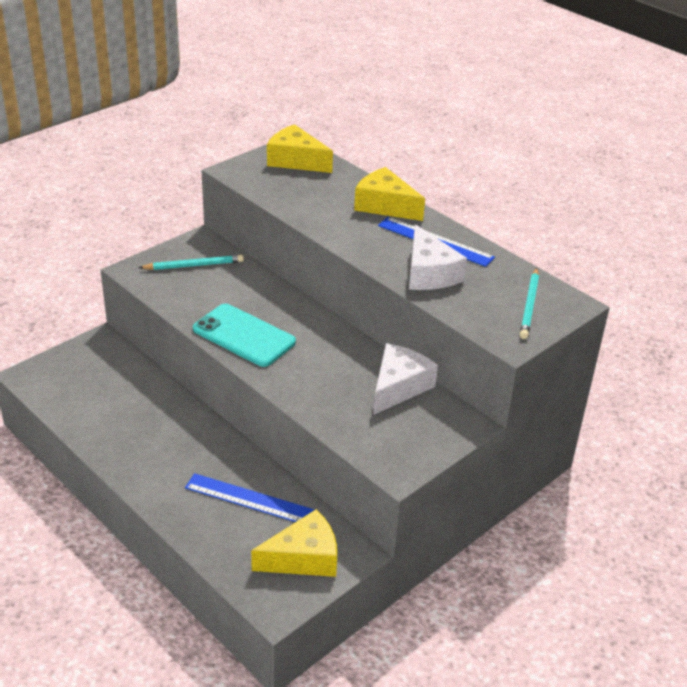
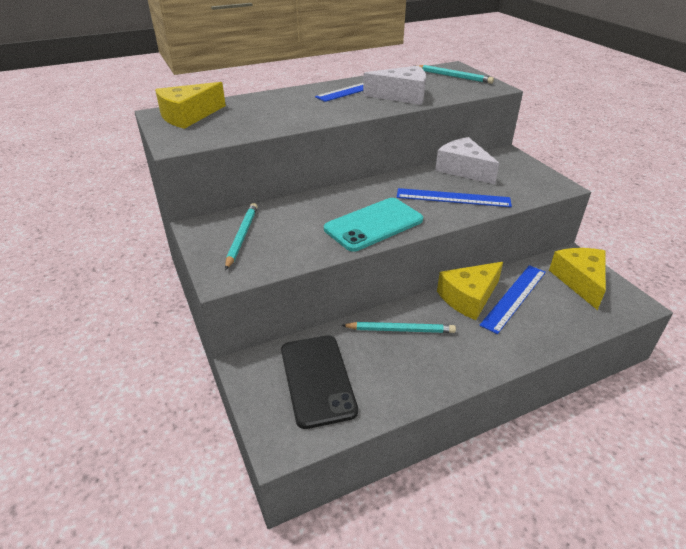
camera: 70 degrees left, 0 degrees up
yellow cheese [354,167,425,221] -> yellow cheese moved to [437,262,503,320]
none -> black phone [281,335,358,429]
none -> turquoise pencil [341,322,456,333]
none -> blue ruler [397,188,512,207]

